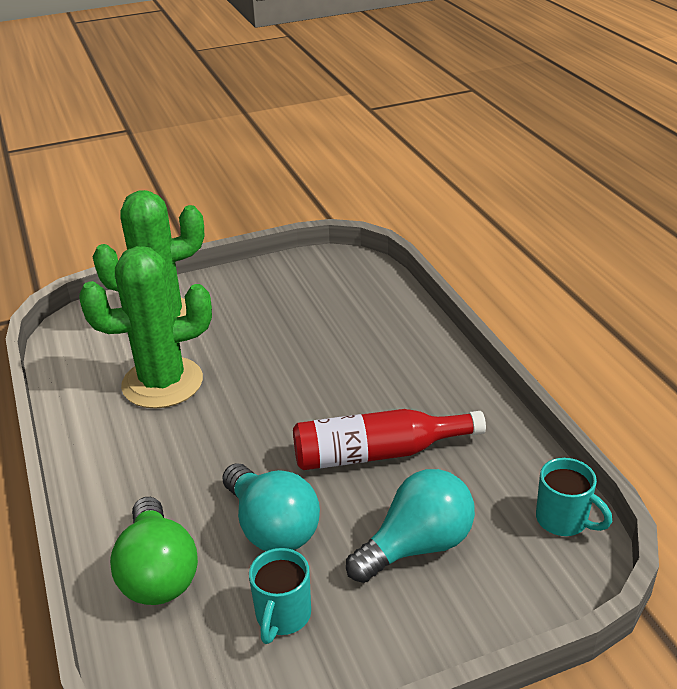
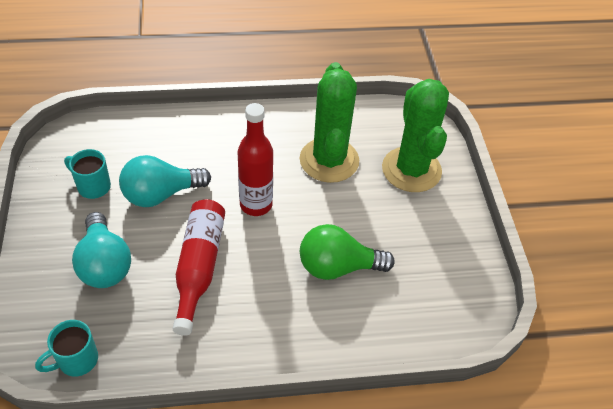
camera: 100 degrees right, 15 degrees up
green light bulb [110,497,198,605] -> green light bulb moved to [300,224,395,280]
none -> red bottle [238,103,273,216]

